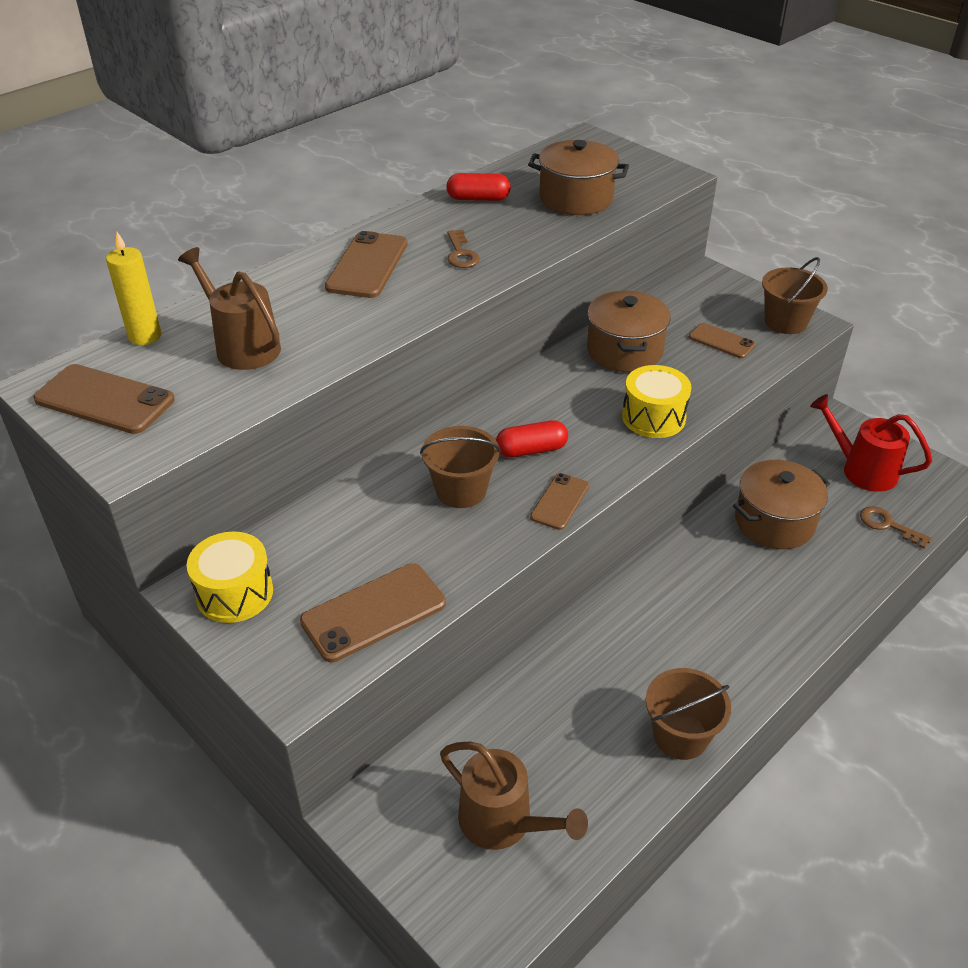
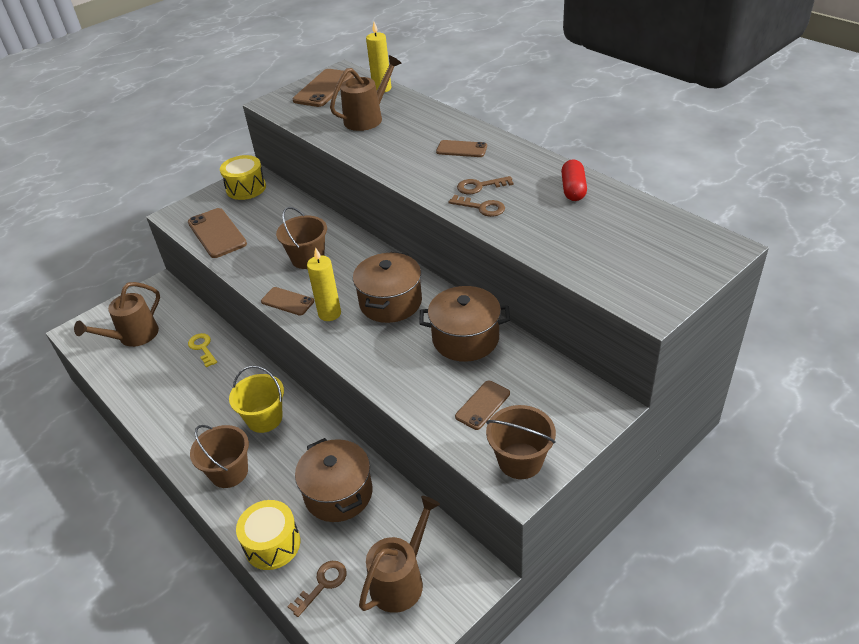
camera: 95 degrees right, 0 degrees up
brown phone [325,231,407,298] -> brown phone [436,140,487,157], size x0.60
red capsule [496,420,568,458] -> none
brown pot [528,140,629,215] -> brown pot moved to [353,252,422,323]
yellow drum [622,365,692,438] -> yellow drum moved to [236,500,300,570]
brown bucket [646,668,731,760] -> brown bucket moved to [190,425,249,488]
red watering can [810,394,932,492] -> brown watering can [359,496,440,613]
none -> yellow key [188,333,217,368]
none -> yellow bucket [229,366,284,433]
none -> yellow candle [307,247,341,321]
none -> brown key [449,195,505,217]

